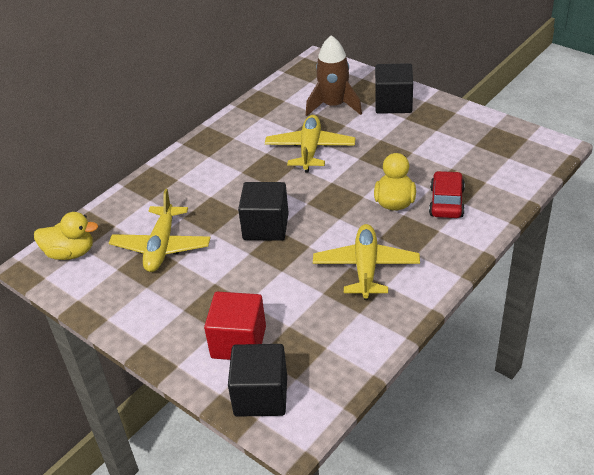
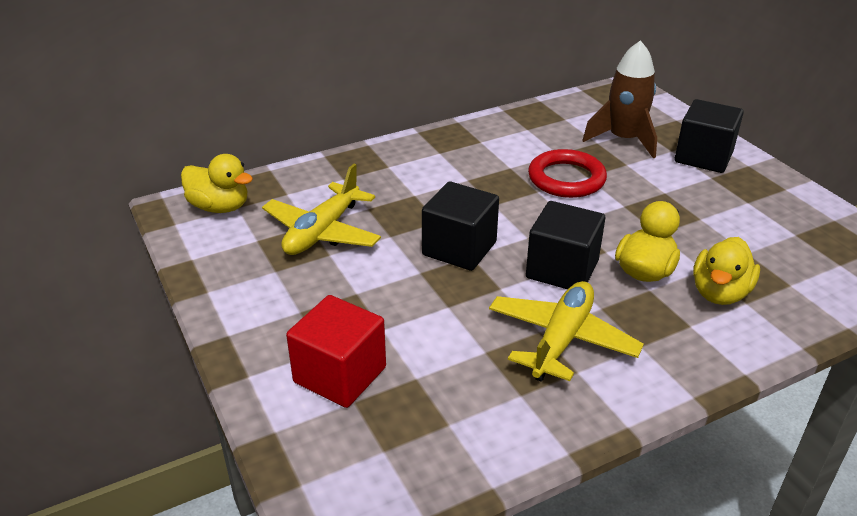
camera: 20 degrees right, 5 degrees down
black cube [228,344,287,417] -> black cube moved to [526,201,605,289]
yellow plane [265,115,355,172] -> red ring [528,149,607,198]
red car [429,171,465,218] -> yellow duck [693,237,760,305]

